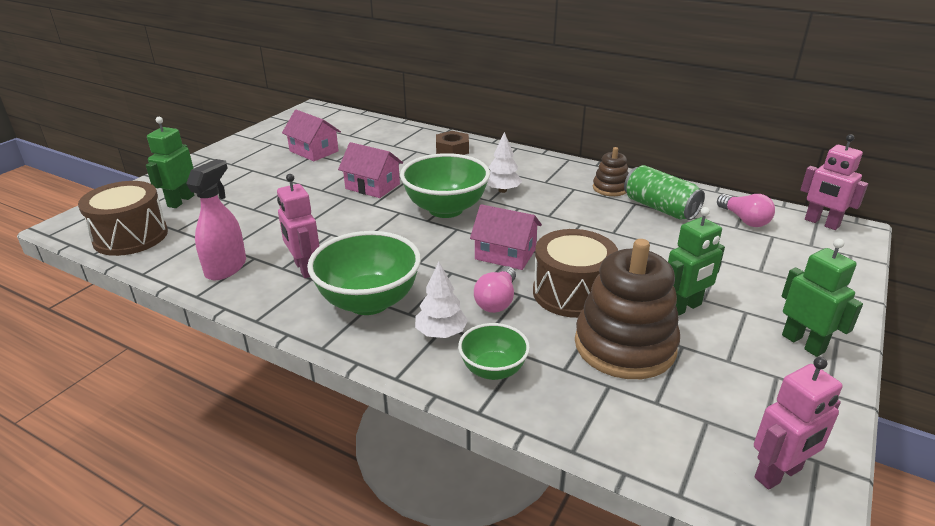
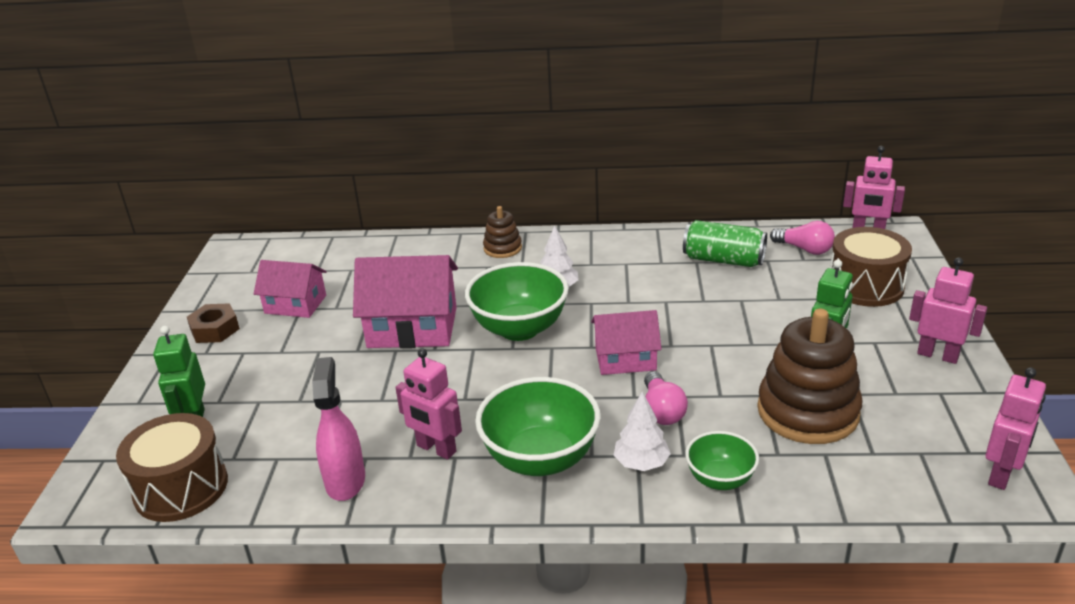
camera: 25 degrees left, 0 degrees up
pink house [338,142,403,198] -> pink house [353,255,458,348], size x1.58
brown nut [436,131,469,155] -> brown nut moved to [187,303,240,343]
brown drum [533,229,618,318] -> brown drum moved to [830,227,912,307]
brown stacking toy [593,147,628,196] -> brown stacking toy moved to [483,206,522,258]
green robot [782,239,863,357] -> pink robot [909,257,987,364]

